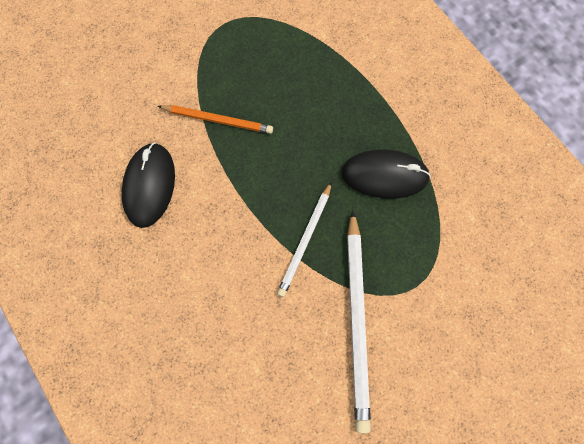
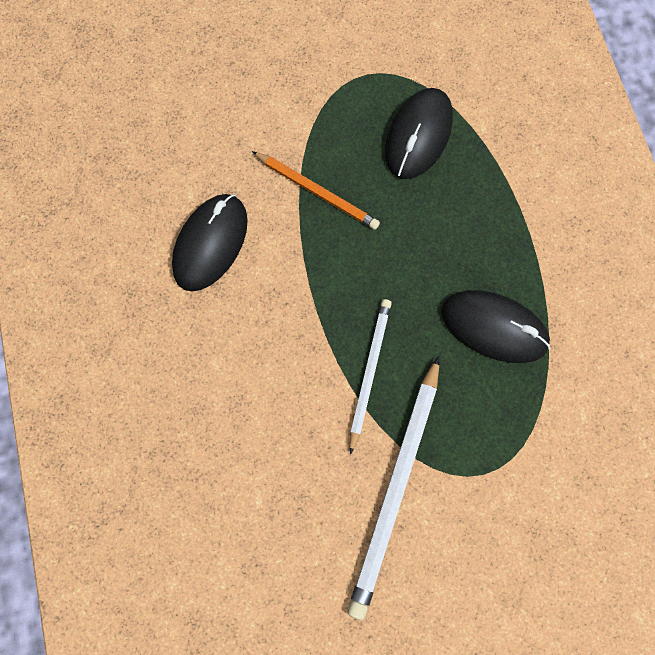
camera: 20 degrees right, 0 degrees up
white pencil [277,182,332,297] -> white pencil turned 150 degrees clockwise [350,299,392,455]
none -> black mouse [385,88,453,179]

